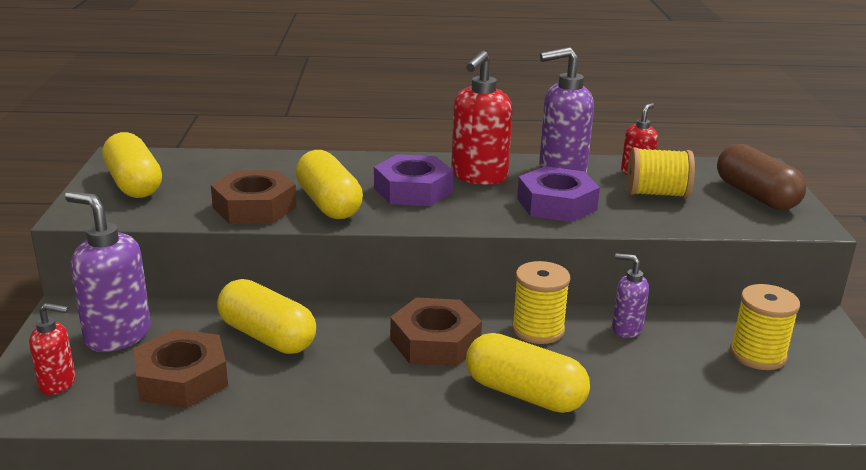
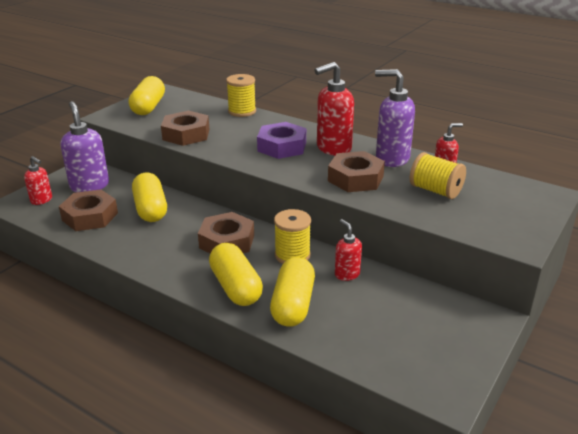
camera: 35 degrees right, 5 degrees up
yellow capsule [296,150,363,219] -> yellow capsule moved to [270,257,315,327]
purple nut [517,166,600,222] -> brown nut [328,151,385,192]
purple soap dispenser [612,253,649,338] -> red soap dispenser [335,219,362,281]
brown capsule [717,144,806,210] -> none
yellow spool [730,284,800,370] -> yellow spool moved to [226,74,256,117]

